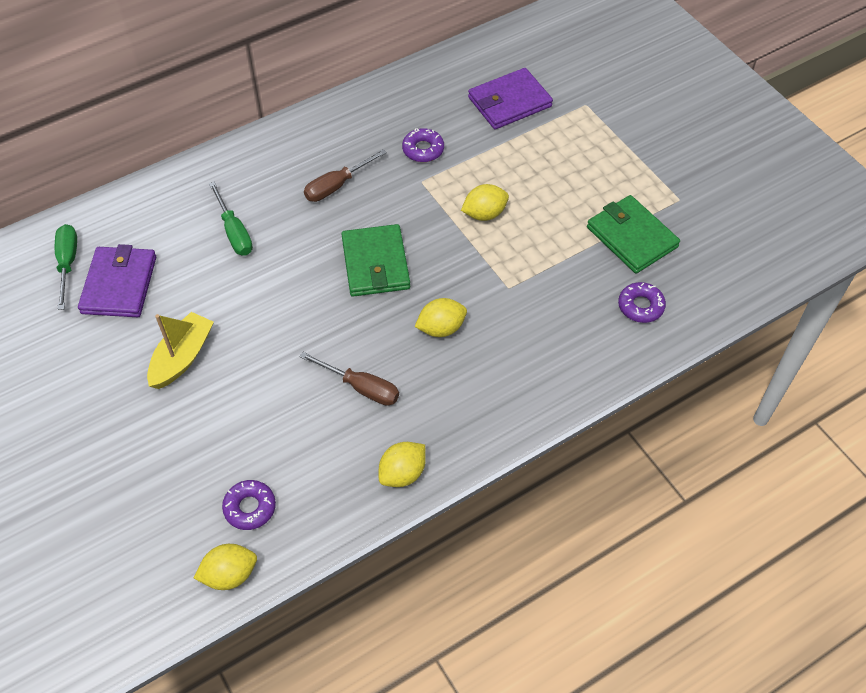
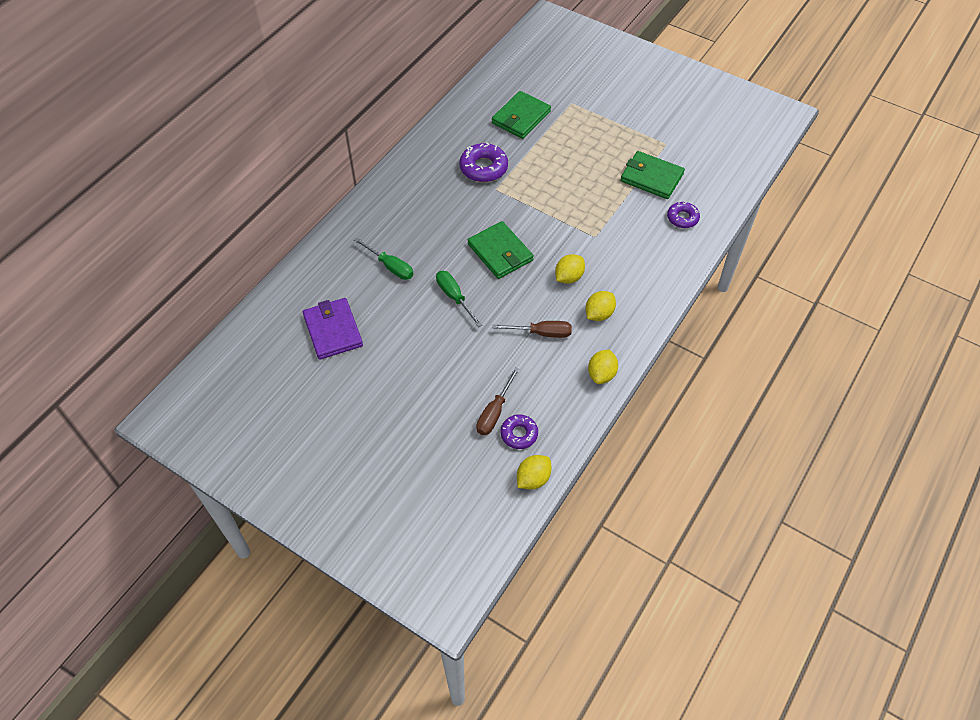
camera: 25 degrees left, 0 degrees up
green screwdriver [55,224,77,310] -> green screwdriver moved to [436,271,482,327]
yellow boat [147,312,214,389] -> none
brown screwdriver [304,149,387,202] -> brown screwdriver moved to [476,367,520,435]
purple donut [402,128,444,162] -> purple donut [460,143,508,182], size x1.57
yellow lemon [461,184,509,221] -> yellow lemon moved to [585,291,616,321]
purple wallet [468,68,553,129] -> green wallet [492,91,551,139]

